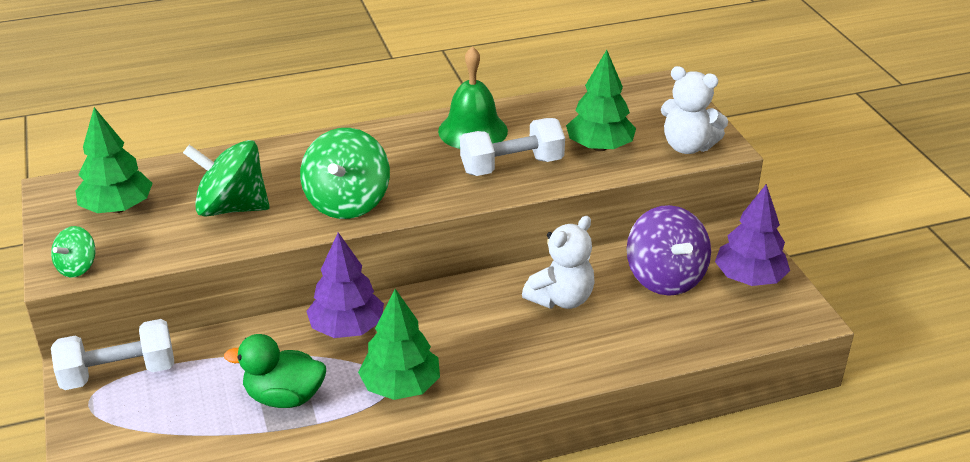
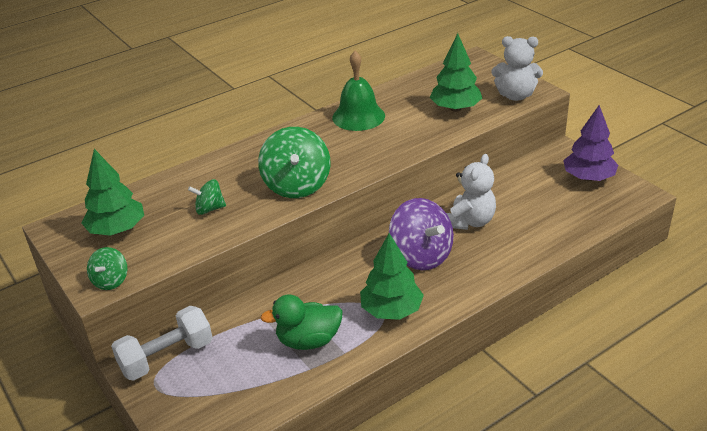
camera: 15 degrees left, 0 degrees up
green spinning top [183,140,269,217] -> green spinning top [188,179,226,215], size x0.53
purple tree [306,232,384,338] -> none
white dumbbell [460,118,565,176] -> none
purple spinning top [627,205,711,296] -> purple spinning top moved to [389,198,454,270]

